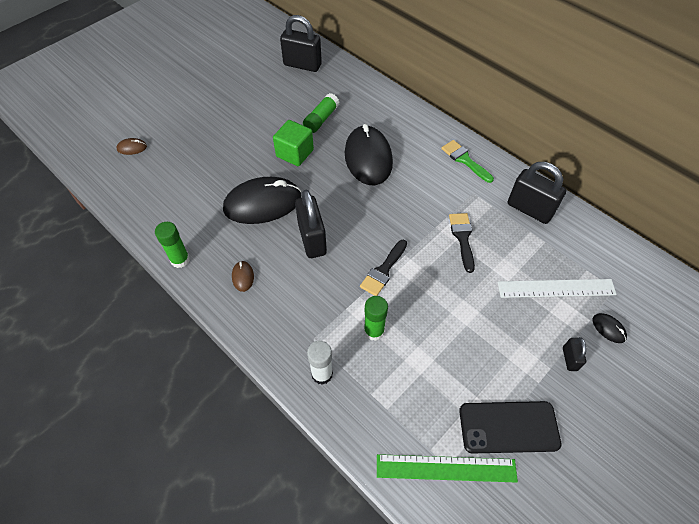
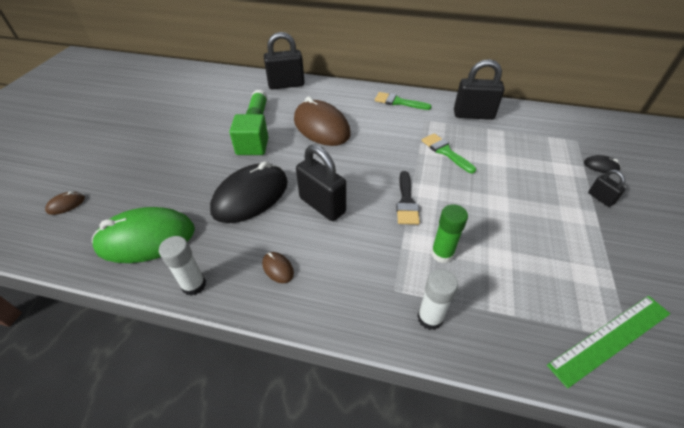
camera: 30 degrees left, 10 degrees down
green glue stick [155,222,190,268] -> white glue stick [159,236,206,296]
black padlock [280,15,322,72] -> black padlock moved to [264,32,305,89]
black mouse [345,124,393,185] -> brown mouse [294,96,351,146]
black brush [449,213,475,273] -> green brush [422,133,476,173]
black phone [459,401,561,454] -> none
white ruler [498,279,617,298] -> none
none -> green mouse [92,207,195,263]

